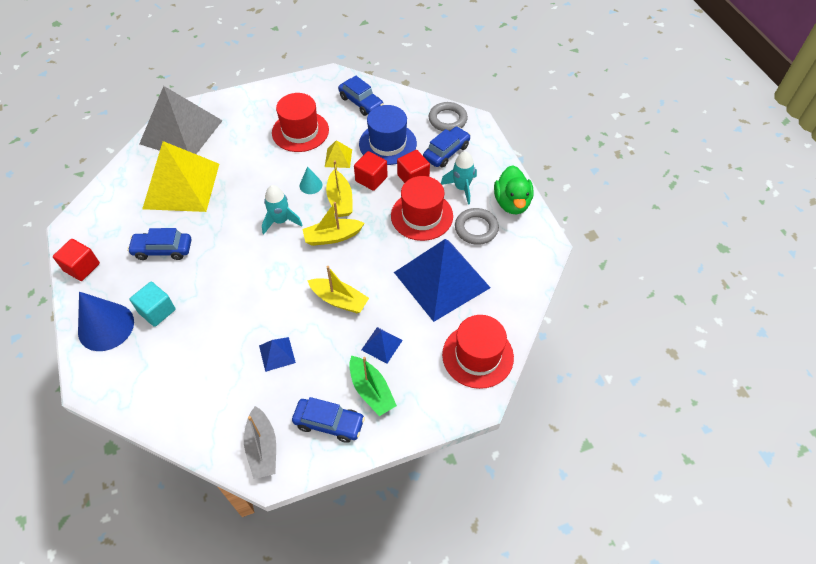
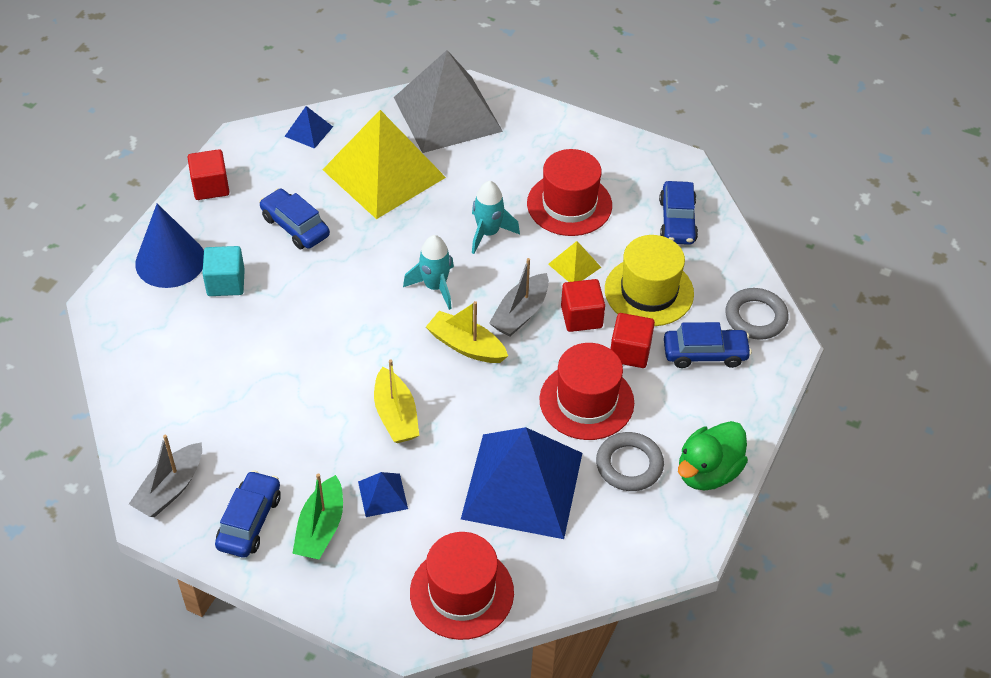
camera: 45 degrees right, 5 degrees down
blue pyramid [259,337,296,372] -> blue pyramid moved to [284,106,333,149]
blue car [292,397,365,443] -> blue car turned 135 degrees counterclockwise [215,470,281,558]
turquoise cone [300,166,322,194] -> none
yellow boat [326,160,352,217] -> grey boat [489,258,549,337]
blue hat [359,105,417,165] -> yellow hat [605,235,694,326]
turquoise rocket [441,151,477,205] -> turquoise rocket moved to [472,181,520,254]

